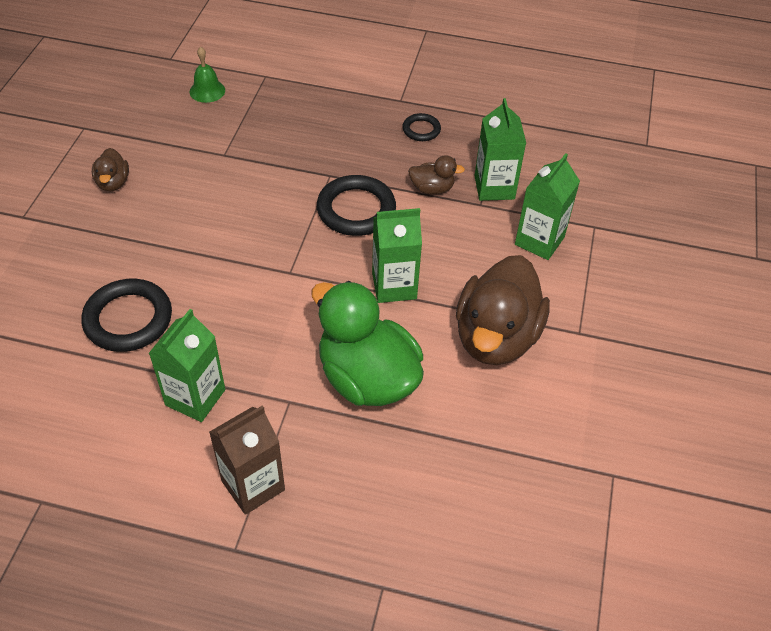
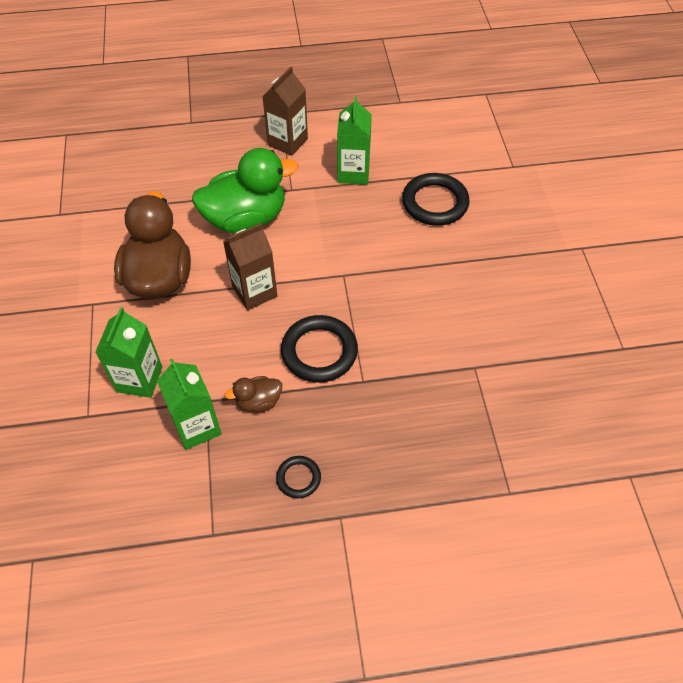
camera: 160 degrees right, 5 degrees up
brown duck [92,148,129,192] -> none
green bell [190,47,225,103] -> none
green duck [311,281,424,406] -> green duck turned 45 degrees counterclockwise [192,148,298,233]
green carton [372,208,422,303] -> brown carton [223,223,277,310]

